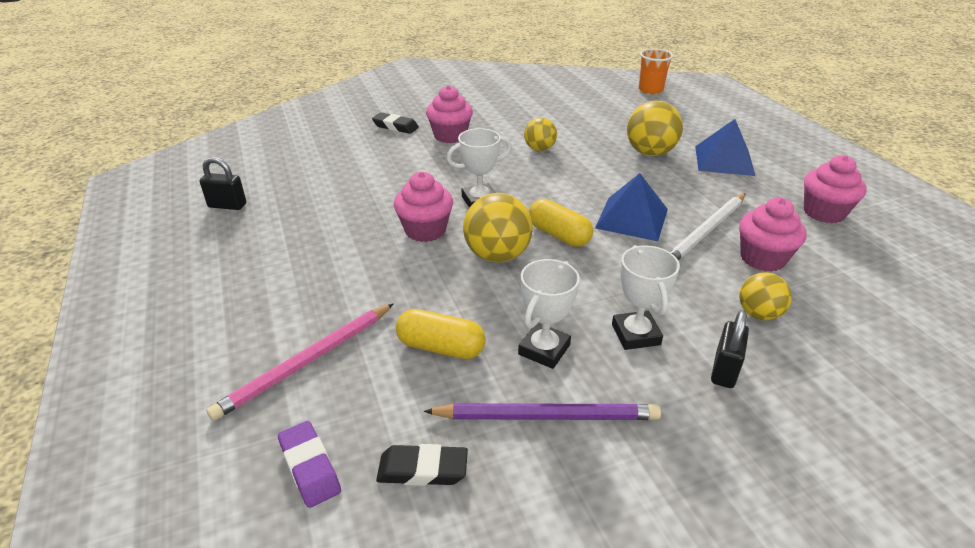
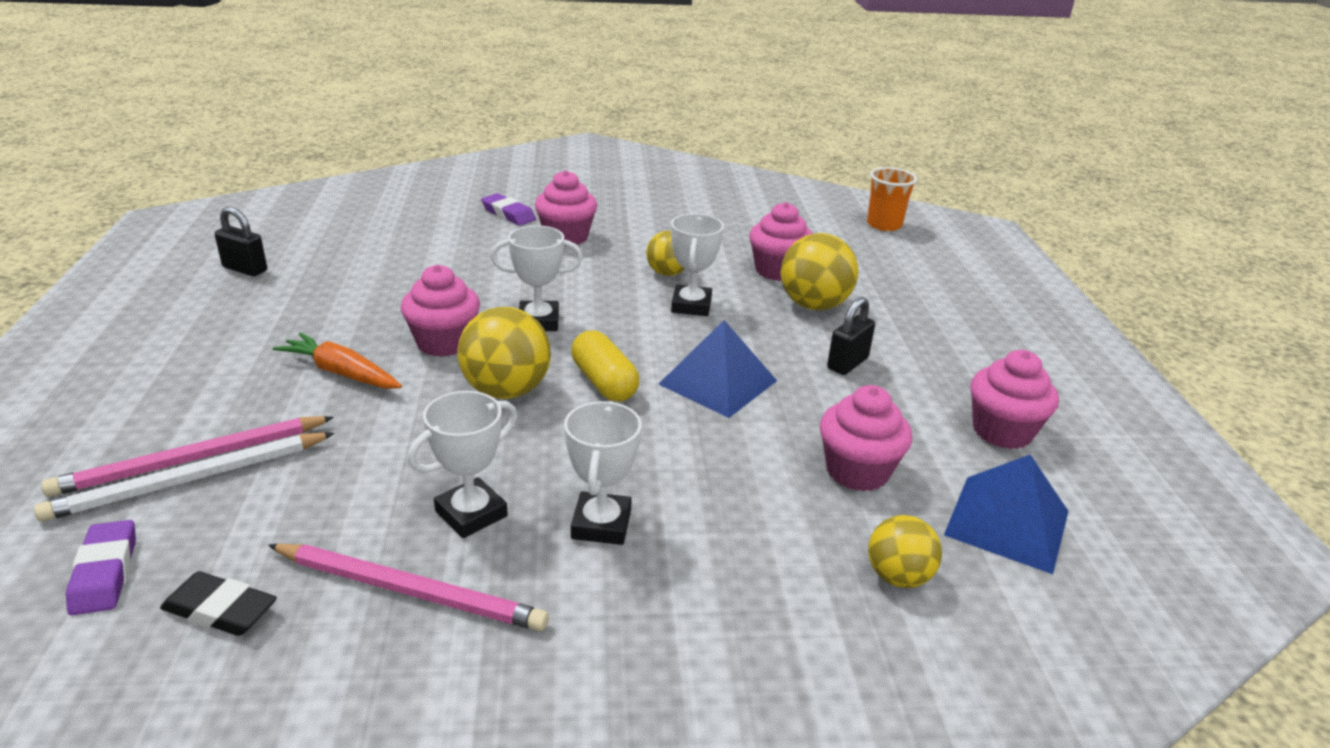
camera: 15 degrees right, 5 degrees down
black eraser [372,112,419,134] -> purple eraser [481,193,536,226]
yellow capsule [396,309,486,359] -> none
purple pencil [424,403,661,420] -> pink pencil [268,544,549,631]
white pencil [670,193,746,260] -> white pencil moved to [34,432,335,522]
blue pyramid [695,119,755,176] -> blue pyramid moved to [944,455,1069,574]
black padlock [711,310,749,388] -> black padlock moved to [827,297,875,375]
yellow ball [739,272,792,320] -> yellow ball moved to [868,515,942,588]
none -> orange carrot [273,332,402,389]
none -> white trophy [671,214,724,316]
none -> pink cupcake [749,202,813,281]

